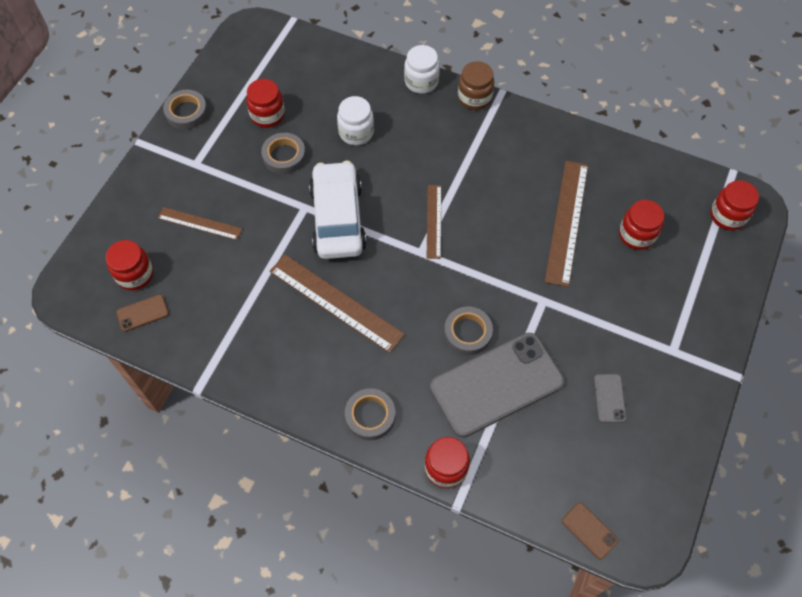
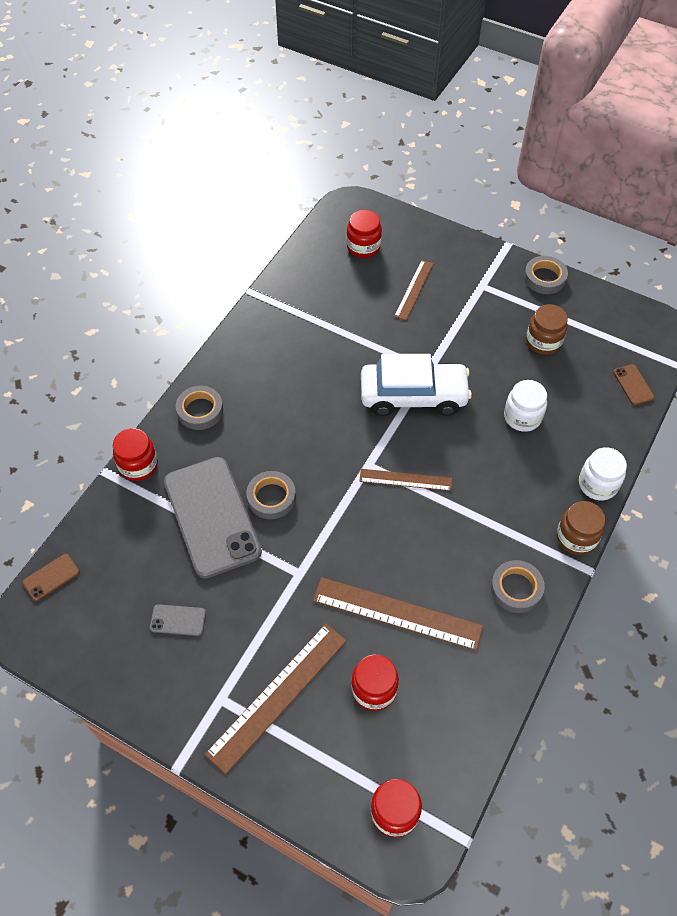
camera: 95 degrees right, 5 degrees down
brown phone [116,294,169,332] -> brown phone moved to [613,364,655,405]
red jar [246,79,285,128] -> brown jar [526,304,568,355]
grey tape [261,133,306,174] -> grey tape moved to [491,560,545,613]
brown ruler [269,254,405,353] -> brown ruler moved to [204,624,347,775]

